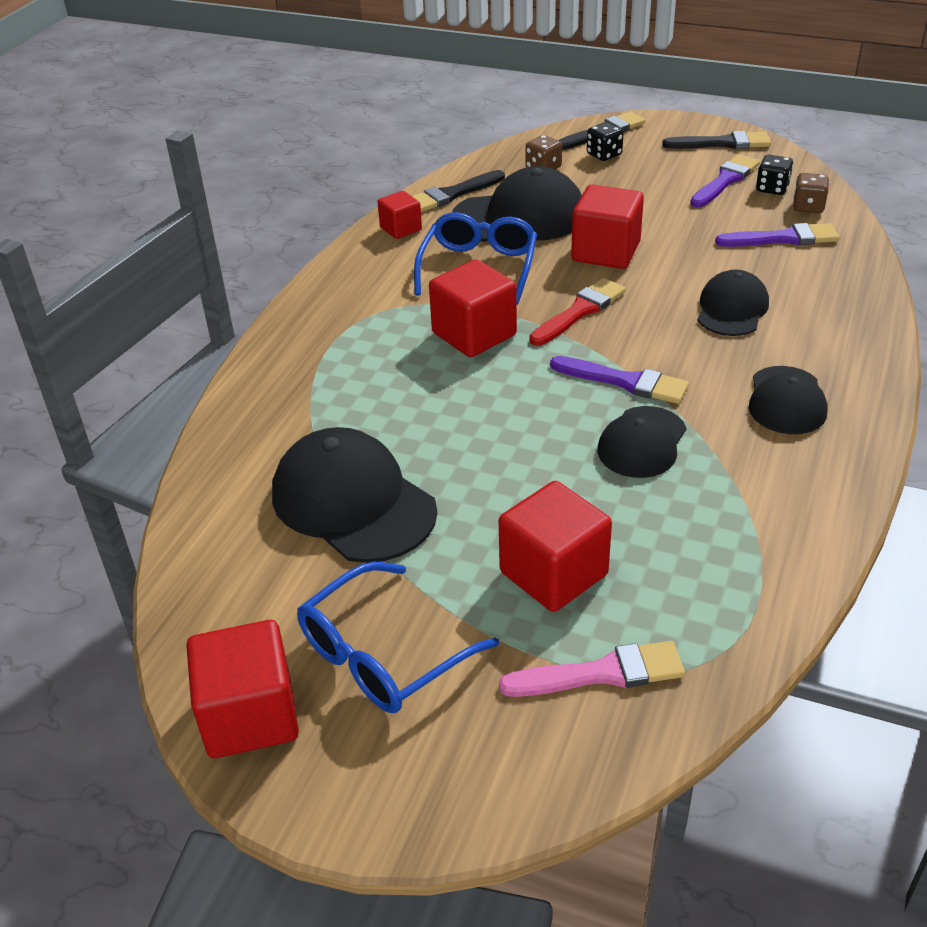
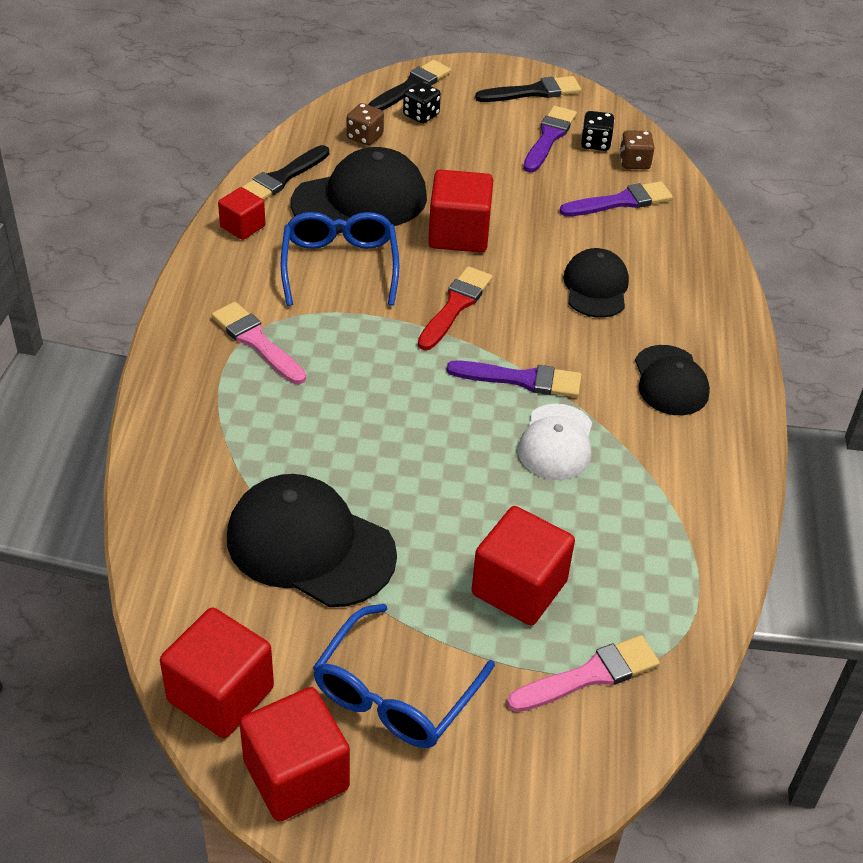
camera: 20 degrees left, 5 degrees up
red cube [429,259,517,357] -> red cube moved to [160,608,274,738]
black cap [598,406,686,478] -> white cap [518,404,592,480]
none -> pink brush [211,302,306,384]

